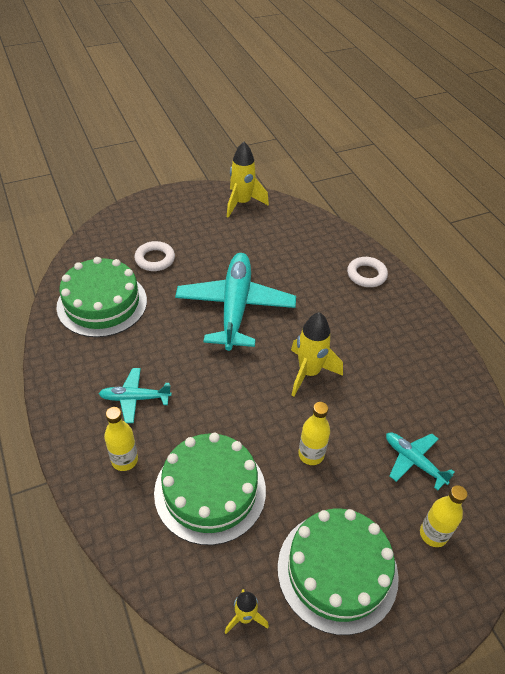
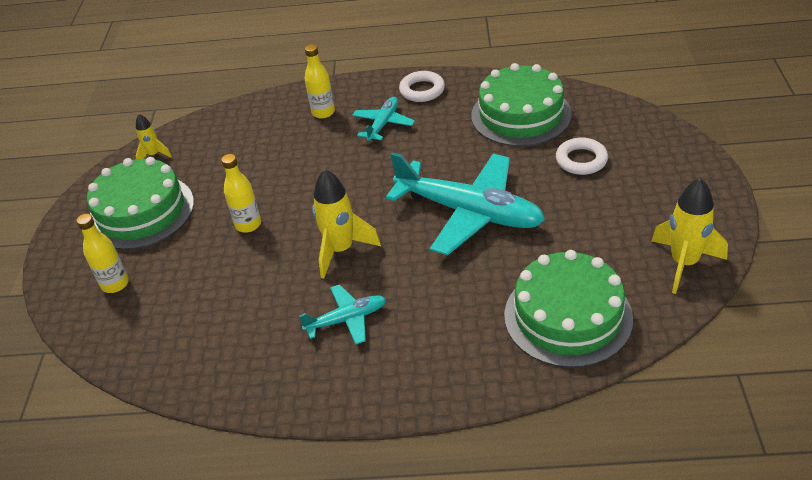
camera: 120 degrees right, 5 degrees down
green cake [154,433,266,545] -> green cake moved to [504,250,633,368]
white ring [347,257,388,287] -> white ring moved to [399,71,445,102]
turquoise plane [386,432,455,490] -> turquoise plane moved to [299,284,386,345]

